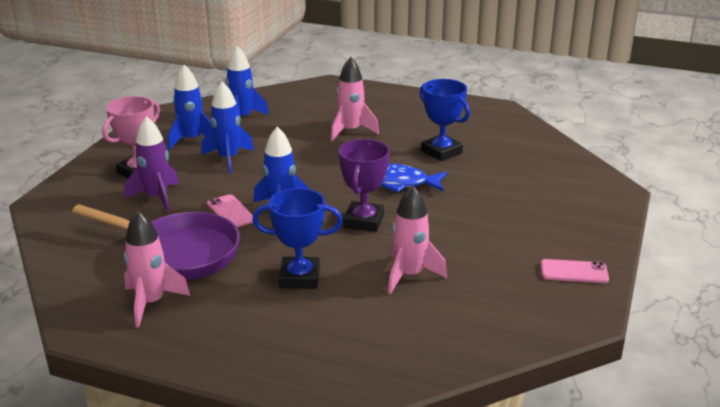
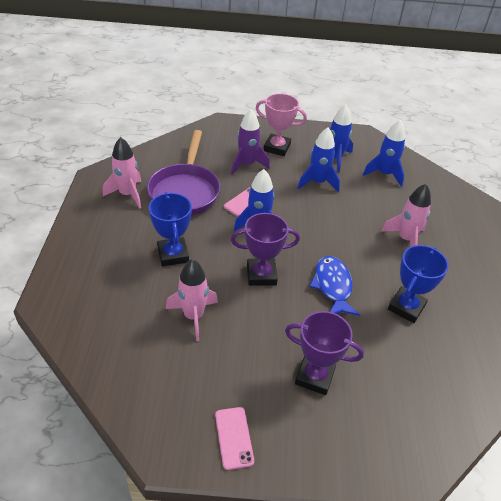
camera: 70 degrees right, 15 degrees up
none -> purple trophy [285,311,364,395]

